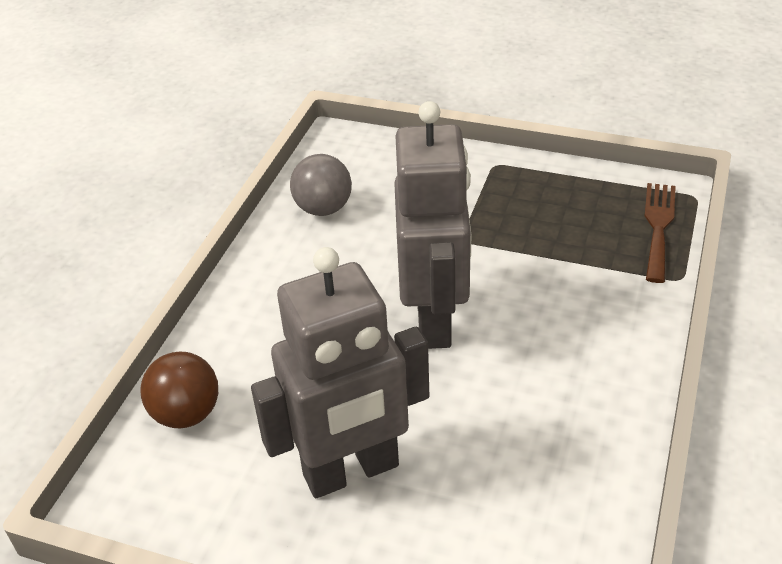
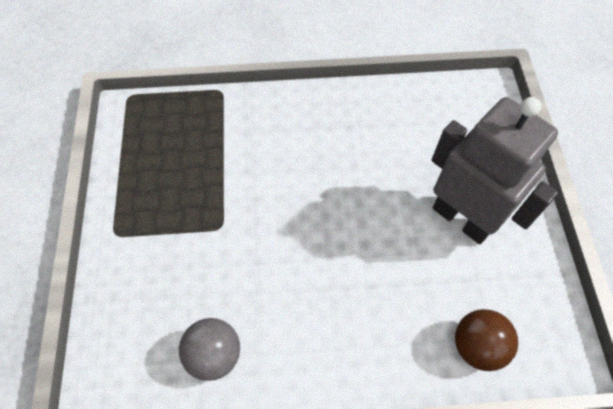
camera: 115 degrees left, 20 degrees up
grey robot [394,101,471,349] -> none
brown fork [645,183,676,283] -> none

